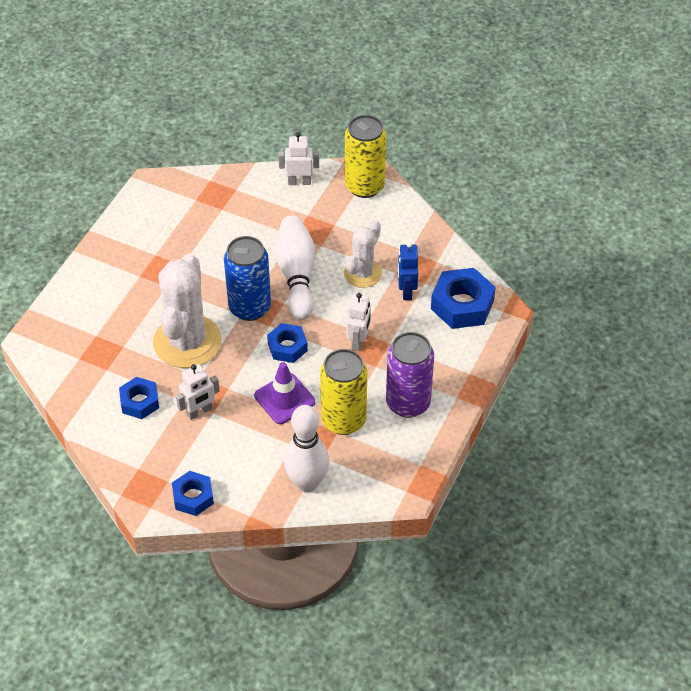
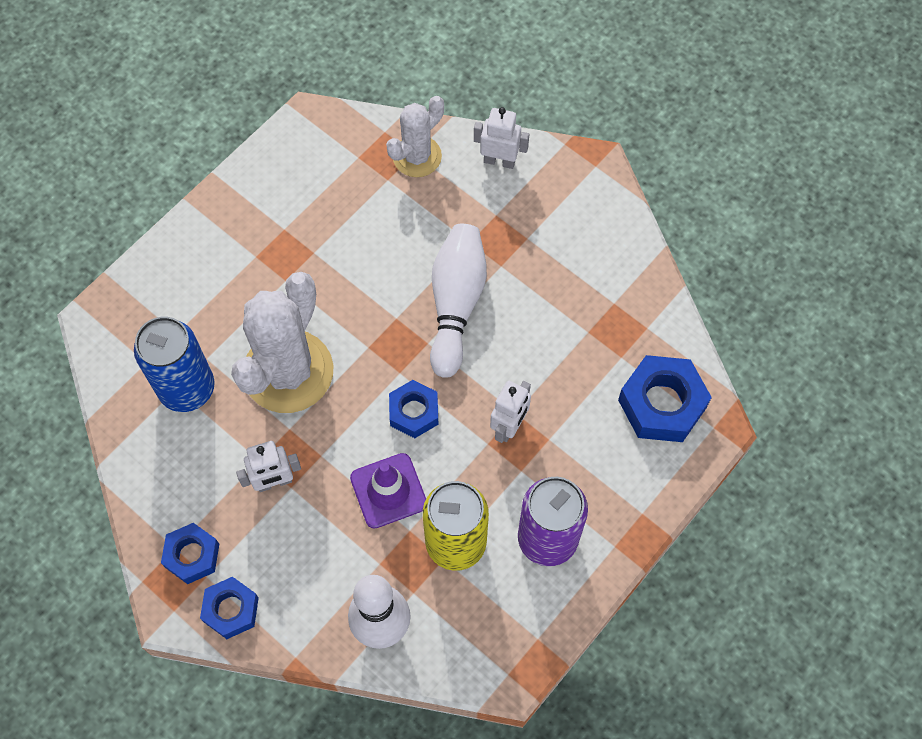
camera: 15 degrees right, 15 degrees up
blue nut [119,377,159,419] -> blue nut moved to [161,523,219,584]
blue can [224,236,271,321] -> blue can moved to [134,317,215,412]
white cactus [344,220,382,288] -> white cactus moved to [386,96,444,177]
yellow can [345,115,386,198] -> none
blue robot [398,242,418,300] -> none

